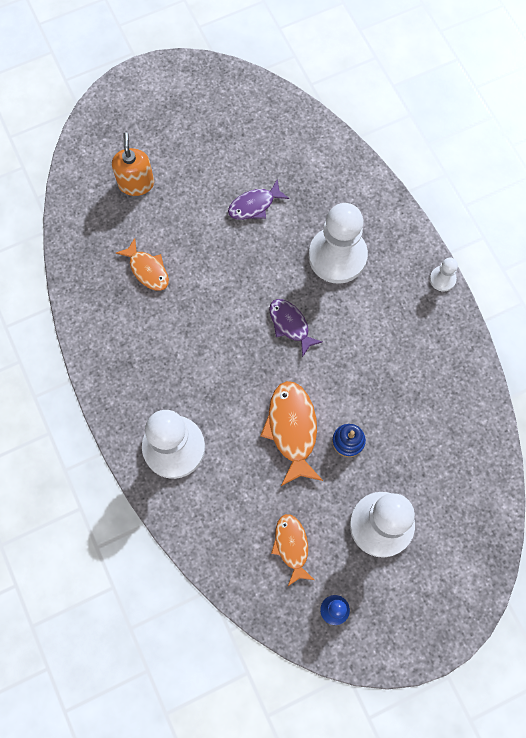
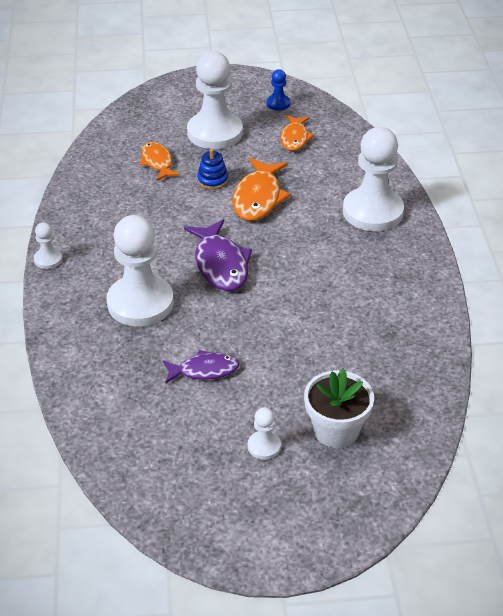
camera: 160 degrees left, 30 degrees down
orange soap dispenser [112,132,154,196] -> white flower pot [304,369,374,448]
orange fish [116,238,169,291] -> orange fish moved to [139,142,181,181]
purple fish [269,299,322,357] -> purple fish [184,219,252,291], size x1.56
none -> white pawn [248,407,281,460]

